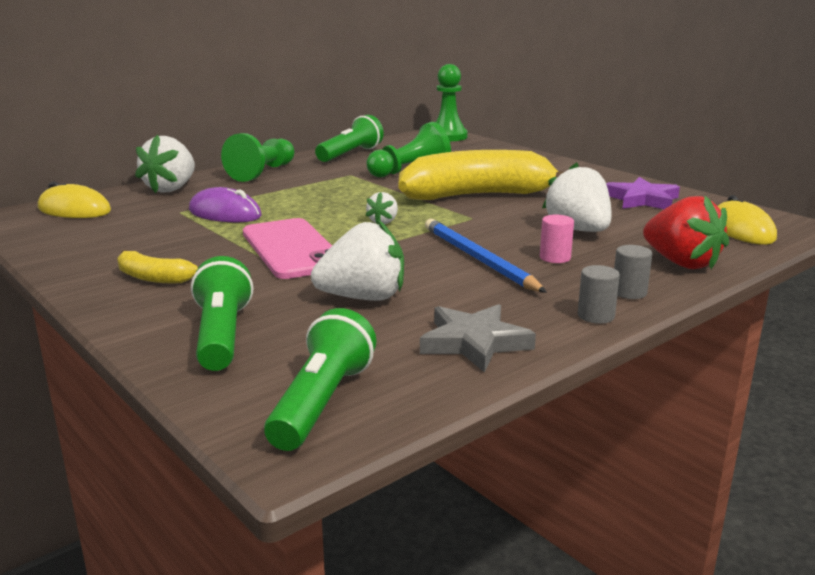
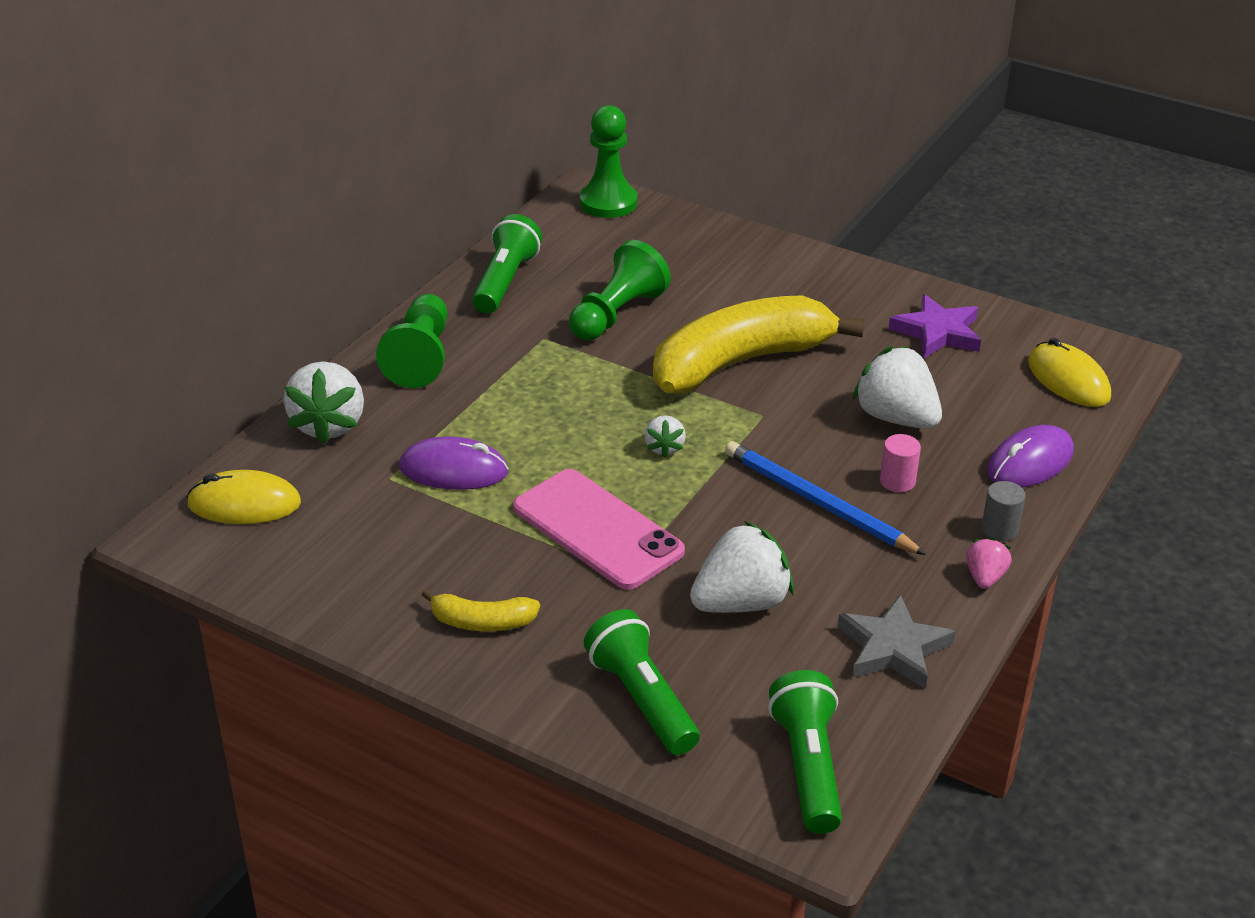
camera: 20 degrees left, 15 degrees up
grey cylinder [578,265,620,324] -> pink strawberry [966,537,1012,589]
red strawberry [643,196,729,269] -> purple mouse [987,425,1074,487]

